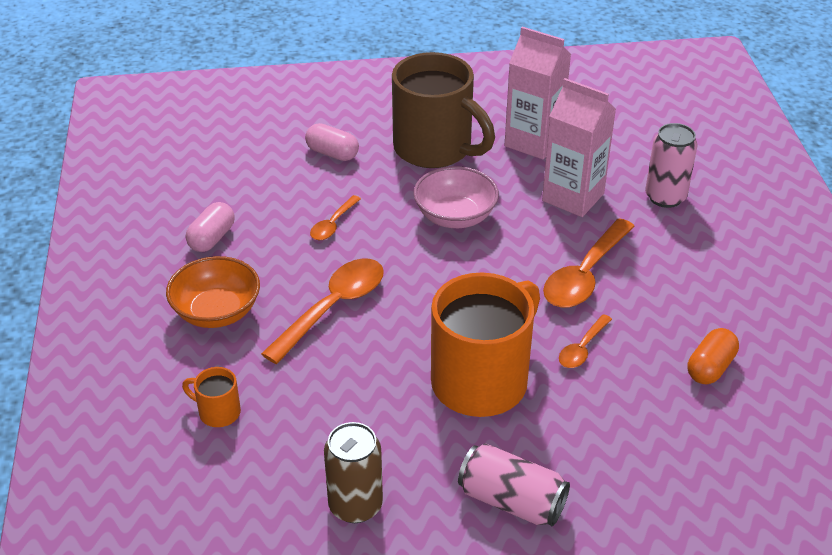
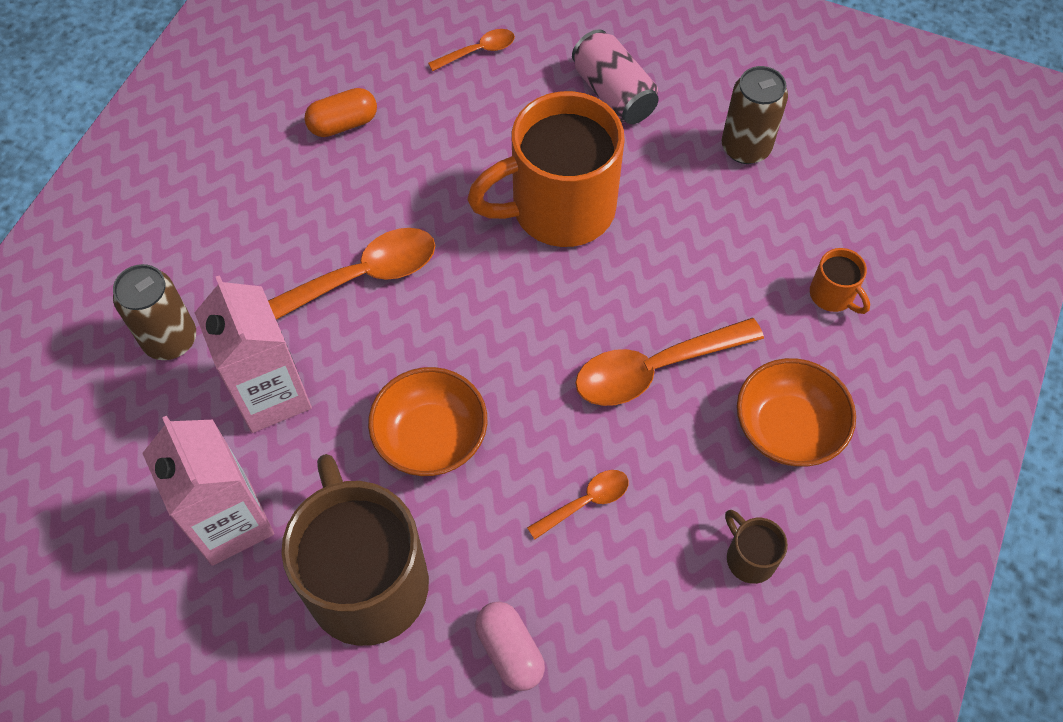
camera: 150 degrees left, 20 degrees up
pink capsule [186,202,235,252] -> brown mug [725,510,788,584]
pink bowl [413,166,499,228] -> orange bowl [368,367,487,476]
orange spoon [559,314,612,368] -> orange spoon moved to [428,29,515,71]
pink can [645,123,698,208] -> brown can [113,264,196,360]

